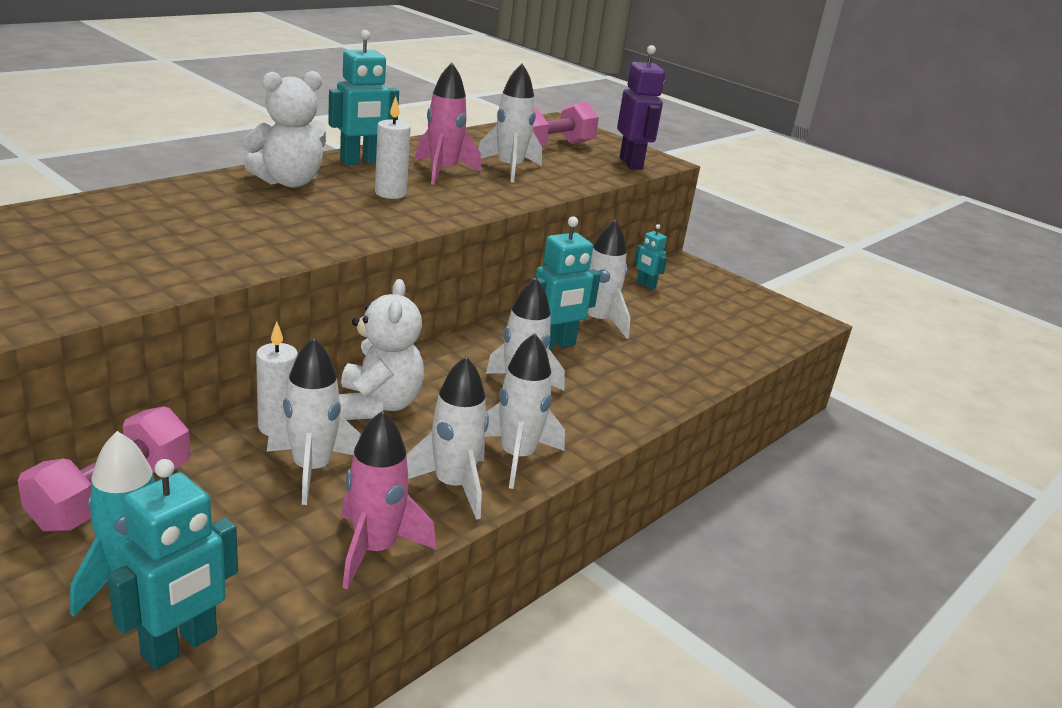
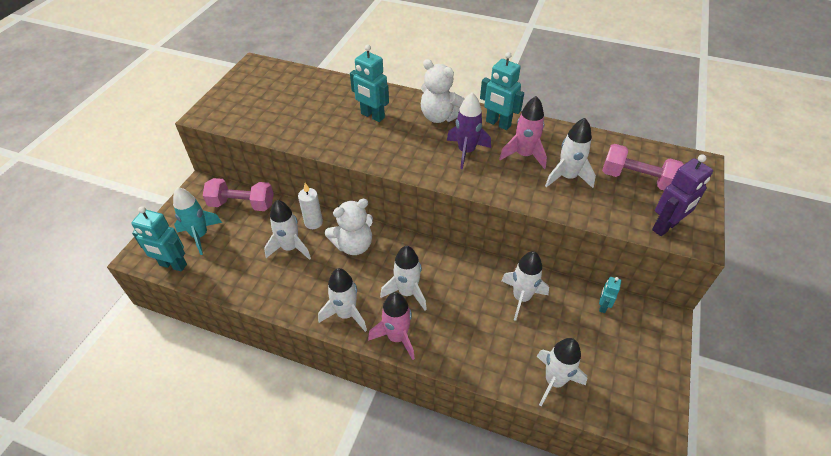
camera: 70 degrees right, 20 degrees up
pink rocket [341,410,436,590] -> pink rocket moved to [368,292,415,360]
white candle [375,96,411,199] -> purple rocket [447,92,491,169]
white rocket [407,356,489,520] -> white rocket moved to [537,338,587,407]
turquoise robot [531,216,601,350] -> turquoise robot moved to [350,45,389,122]

